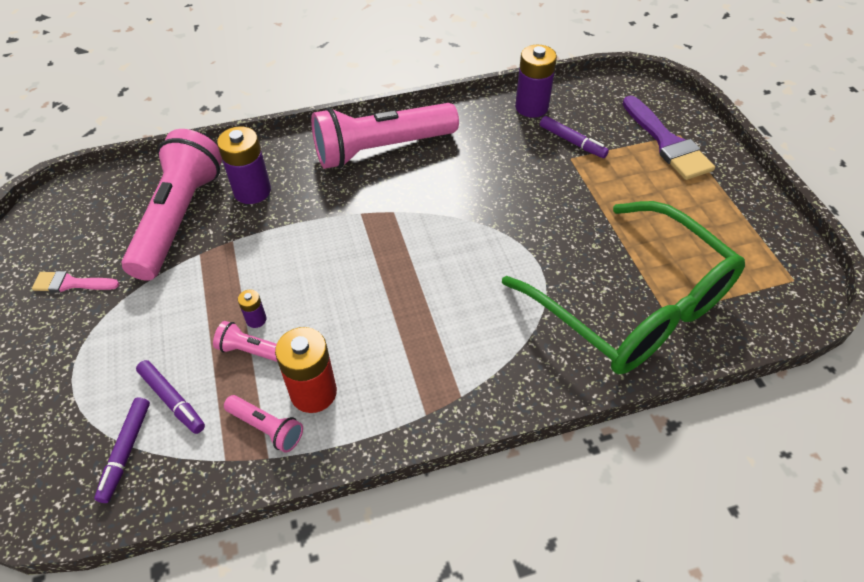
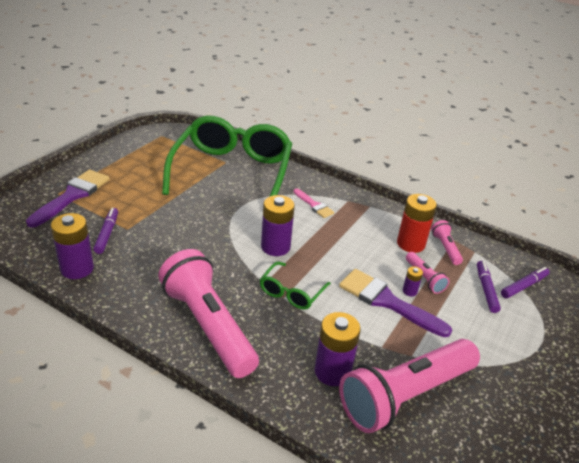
camera: 135 degrees left, 15 degrees down
pink brush [32,271,119,292] -> pink brush moved to [293,188,334,218]
pink flashlight [311,103,459,169] -> pink flashlight turned 150 degrees counterclockwise [158,249,259,378]
none -> green glasses [260,261,331,310]
none -> purple battery [261,195,295,256]
none -> purple brush [339,269,452,337]

